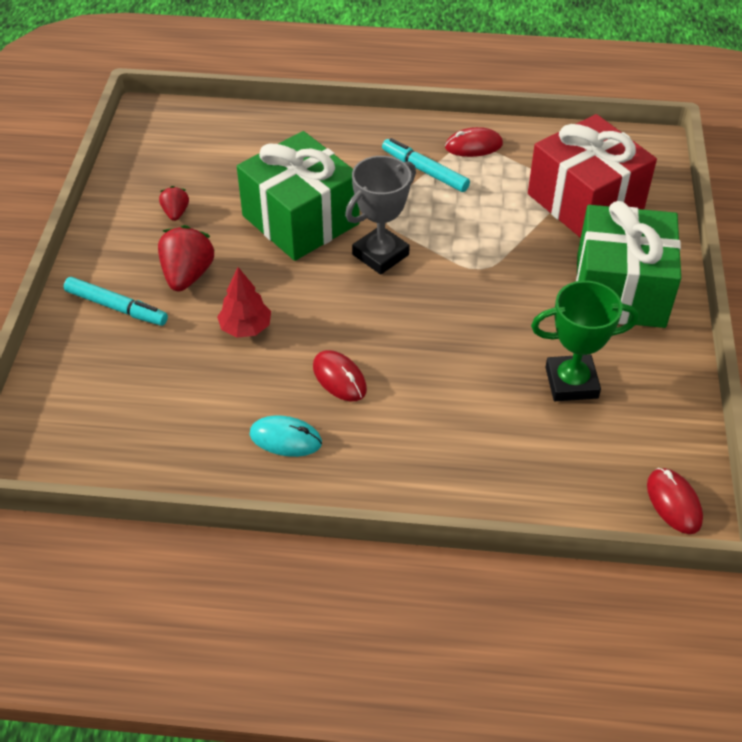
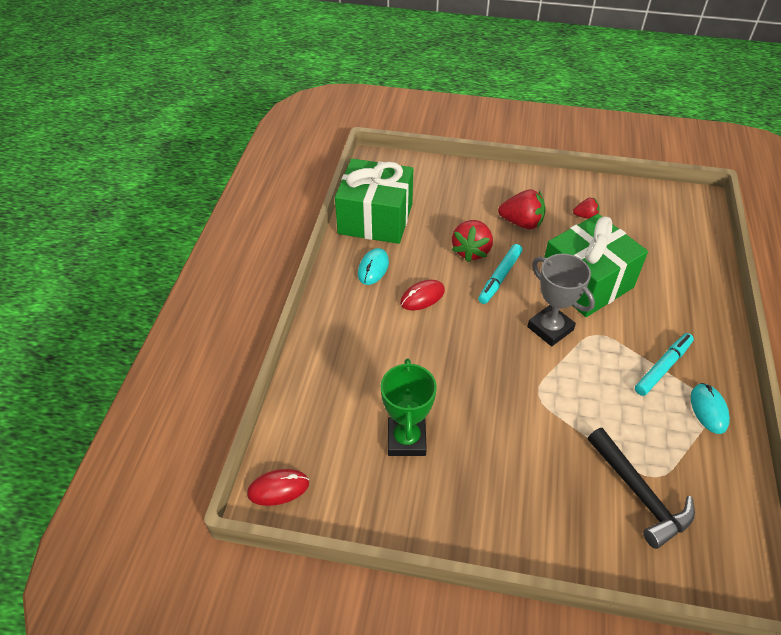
camera: 95 degrees right, 0 degrees up
turquoise marker [64,277,168,326] -> turquoise marker moved to [478,244,522,304]
red tree [217,267,271,338] -> red strawberry [452,220,493,262]
red mouse [445,127,503,157] -> turquoise mouse [691,383,730,434]
red gift [528,114,657,238] -> black hammer [588,428,695,549]
green gift [576,201,681,328] -> green gift moved to [335,159,413,244]

